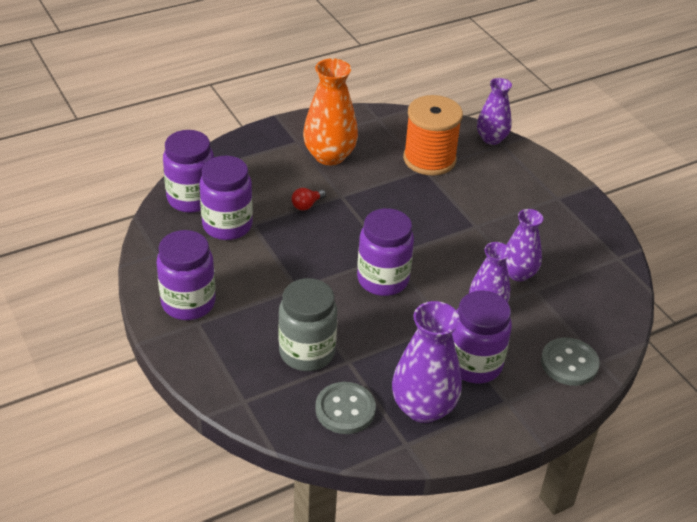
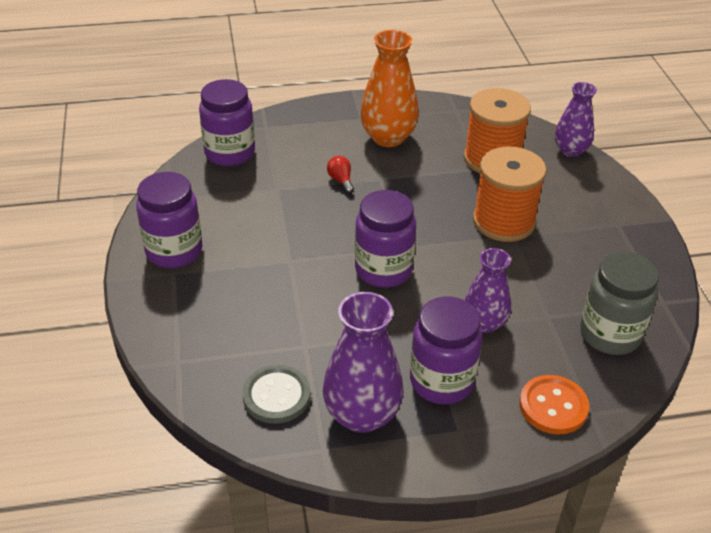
camera: 20 degrees right, 0 degrees up
purple jar [200,156,253,240] -> none
grey jar [278,278,337,371] -> grey jar moved to [580,252,659,355]
red light bulb [292,188,326,211] -> red light bulb turned 90 degrees clockwise [327,156,354,193]
purple vase [506,209,543,281] -> none
grey button [541,338,600,386] -> orange button [519,375,589,435]
none -> orange spool [473,147,547,242]

